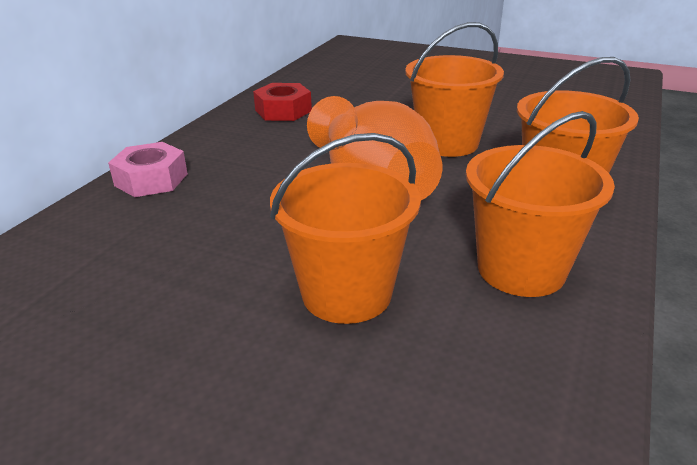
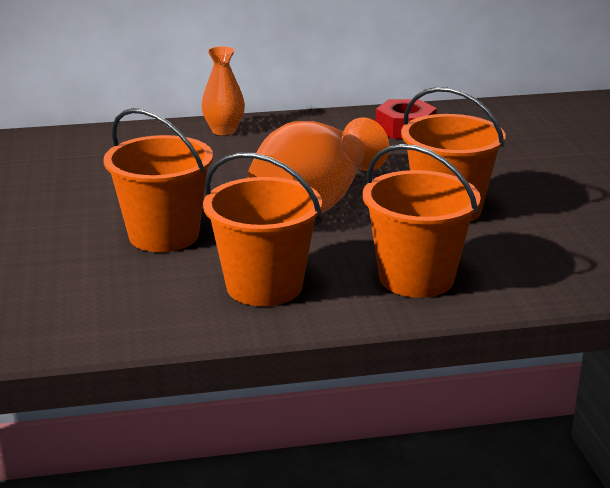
camera: 55 degrees right, 5 degrees down
pink nut [108,142,188,197] -> orange vase [201,46,245,135]

